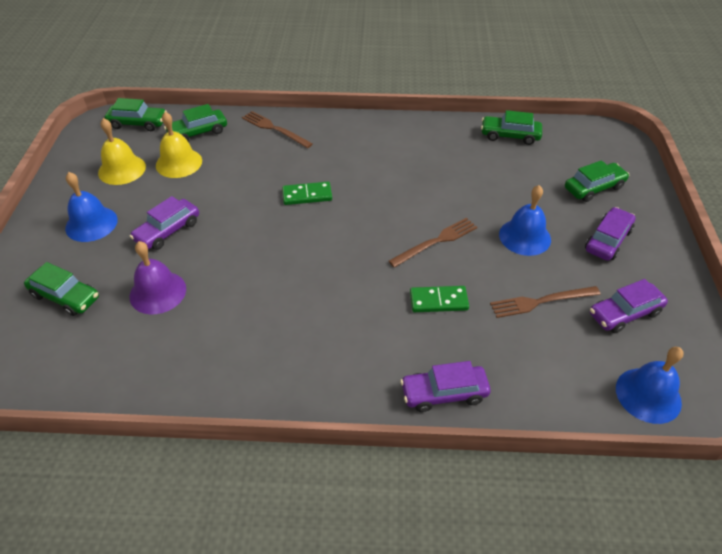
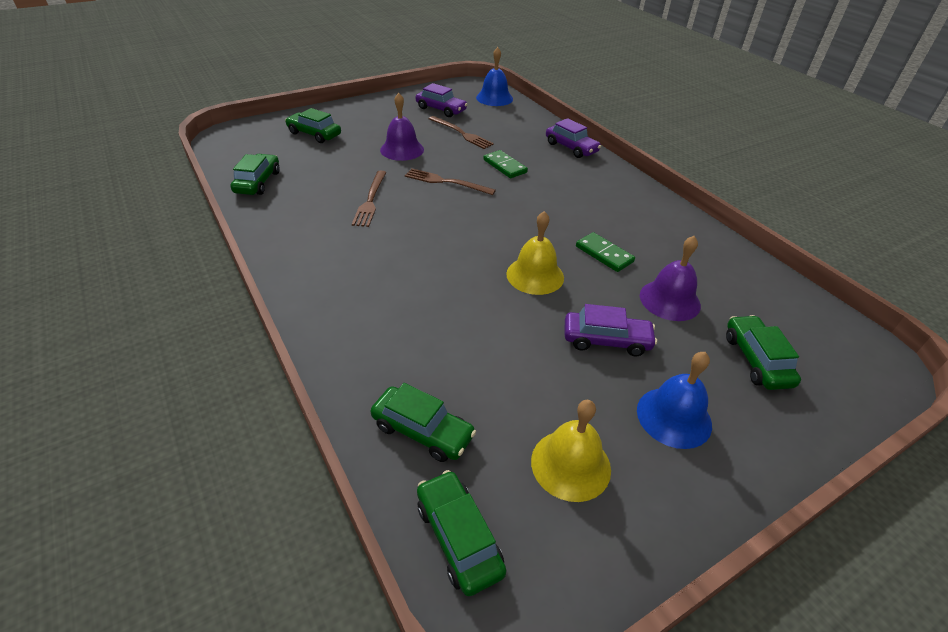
camera: 125 degrees left, 5 degrees down
yellow bell [156,112,202,178] -> yellow bell moved to [506,211,564,295]
brown fork [242,111,313,148] -> brown fork moved to [352,171,386,227]
green domino [282,182,332,205] -> green domino moved to [576,232,635,272]
green car [481,110,542,145] -> green car turned 150 degrees counterclockwise [231,154,280,195]
blue bell [499,185,551,256] -> purple bell [380,93,424,161]
purple car [585,207,636,261] -> none

